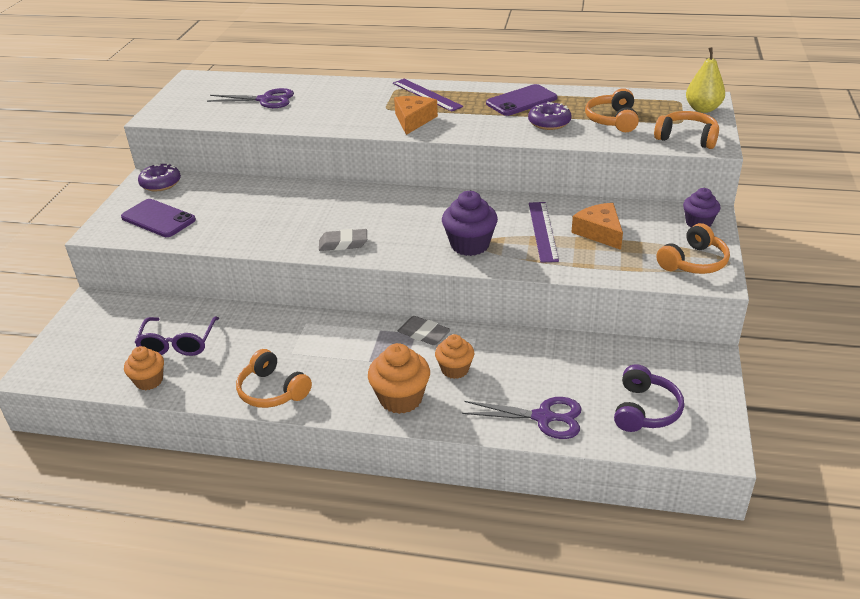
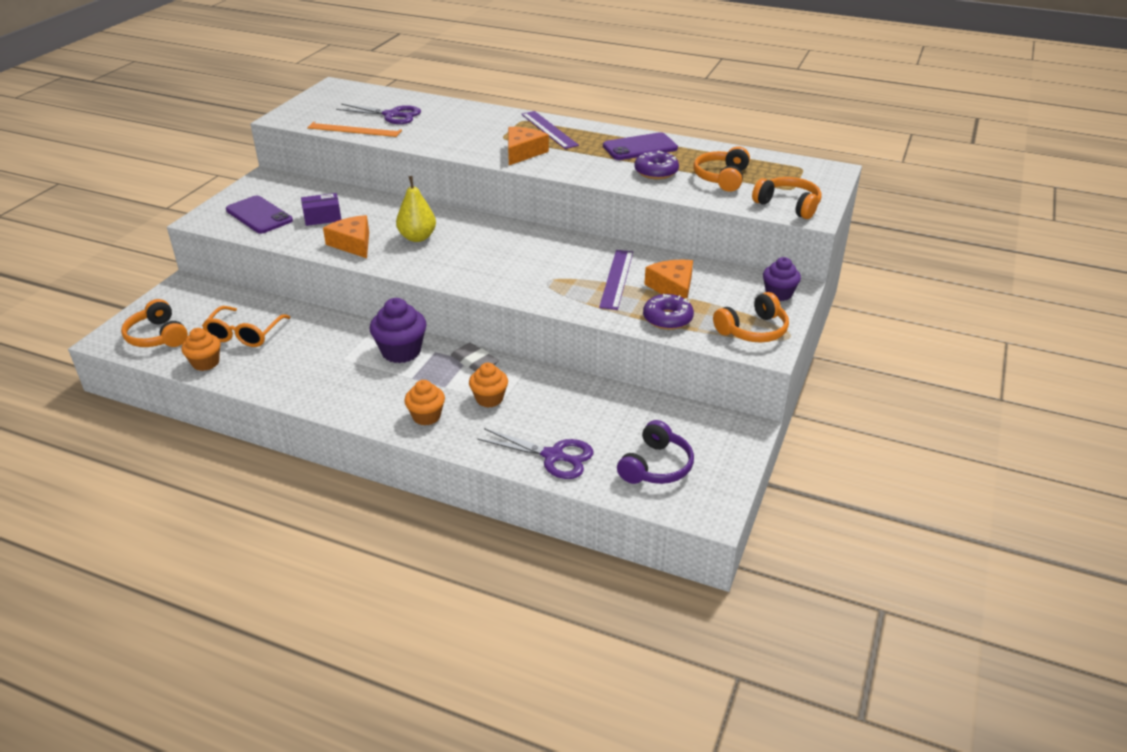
camera: 10 degrees right, 0 degrees up
purple glasses [134,317,219,356] -> orange glasses [202,306,291,347]
purple donut [138,163,181,191] -> purple donut moved to [643,294,694,330]
orange headphones [236,349,312,408] -> orange headphones moved to [121,299,188,347]
grey eraser [319,229,367,251] -> none
orange cupcake [368,343,430,414] -> orange cupcake [404,380,445,425], size x0.66
purple cupcake [442,191,498,256] -> purple cupcake moved to [370,298,427,363]
yellow pear [686,47,725,113] -> yellow pear moved to [396,176,436,242]
none -> purple box [301,193,341,226]
none -> orange ruler [307,121,402,137]
none -> orange cheese [323,215,369,258]

